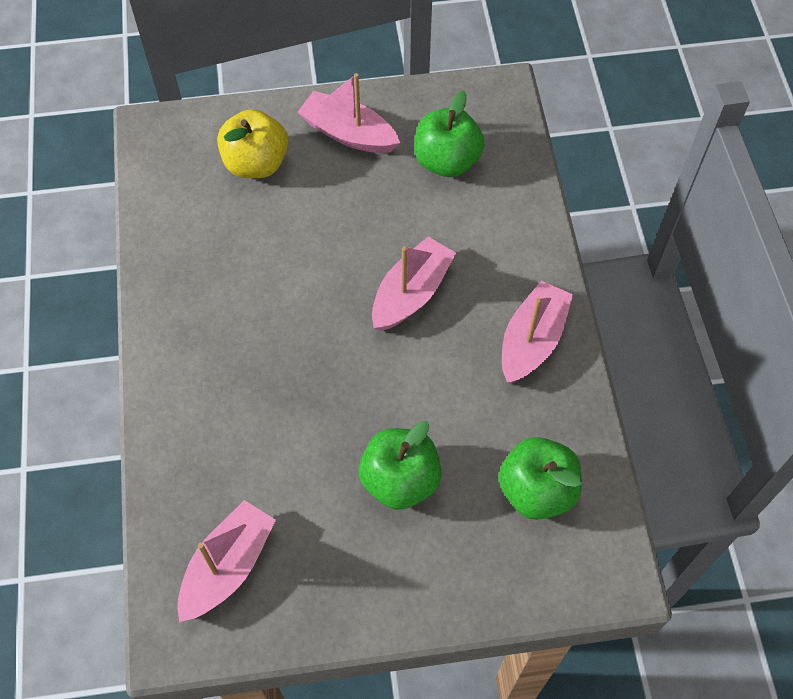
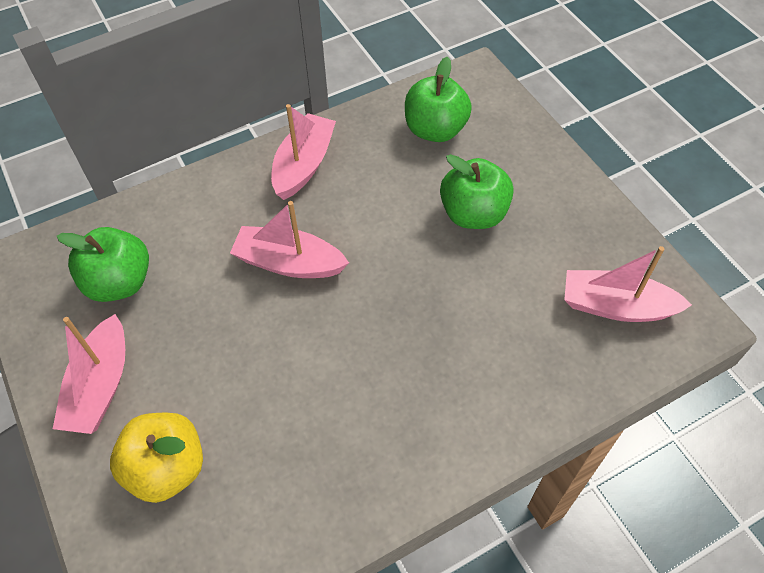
camera: 110 degrees left, 5 degrees down
pink boat [502,281,573,384] -> pink boat turned 105 degrees clockwise [271,104,336,200]

